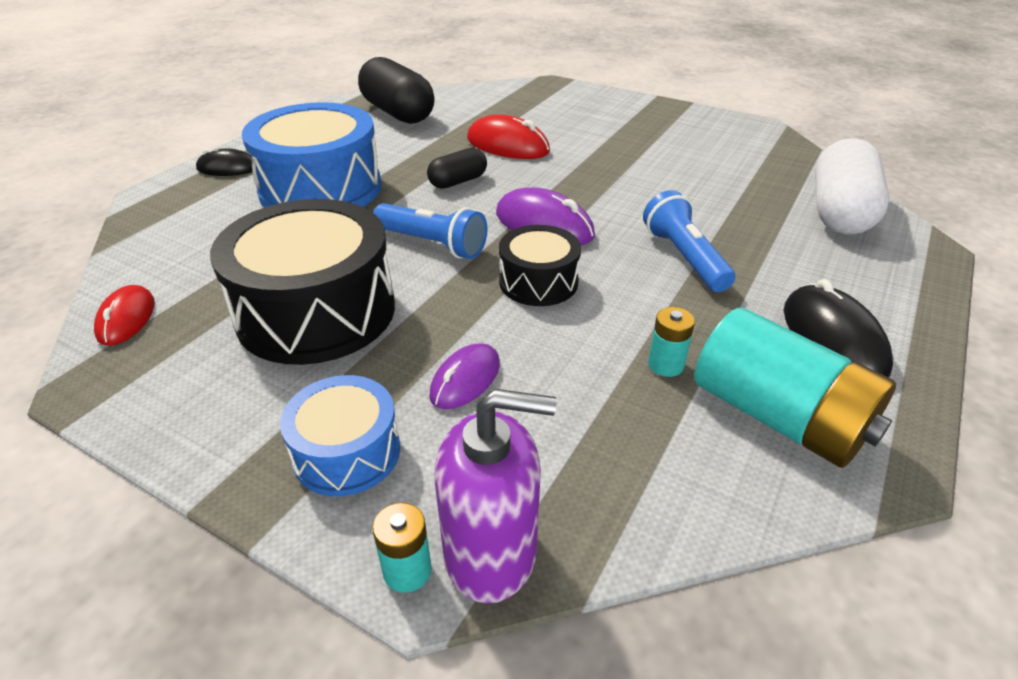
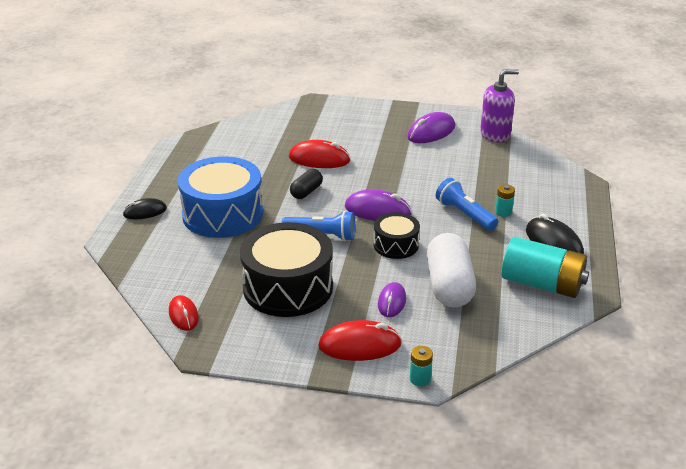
camera: 20 degrees left, 5 degrees down
blue drum [280,375,400,496] -> red mouse [318,320,402,361]
black capsule [358,57,435,124] -> none
purple soap dispenser [434,389,557,604] -> purple soap dispenser moved to [480,69,519,143]
turquoise battery [648,307,695,377] -> turquoise battery moved to [495,184,515,217]
white capsule [815,138,889,234] -> white capsule moved to [427,233,476,308]
none -> purple mouse [407,112,455,143]

